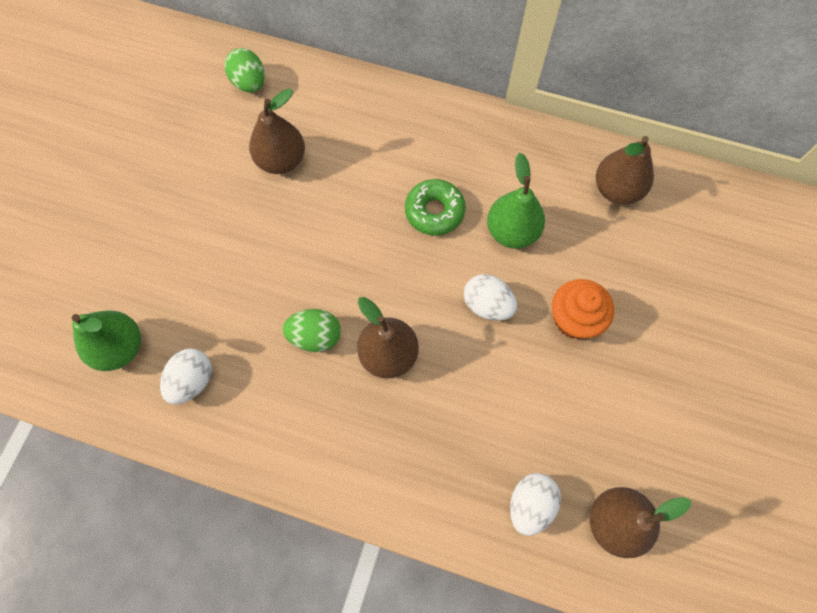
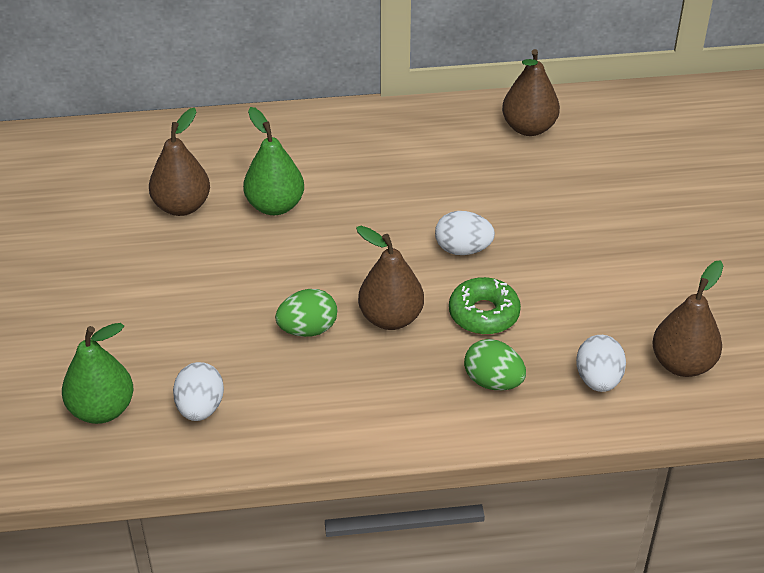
camera: 25 degrees left, 25 degrees down
green egg [225,48,265,93] -> green egg moved to [464,339,526,390]
green donut [405,179,466,236] -> green donut moved to [449,277,521,335]
green pear [487,153,545,249] -> green pear moved to [243,107,304,215]
orange cupcake [552,279,614,339] -> none

